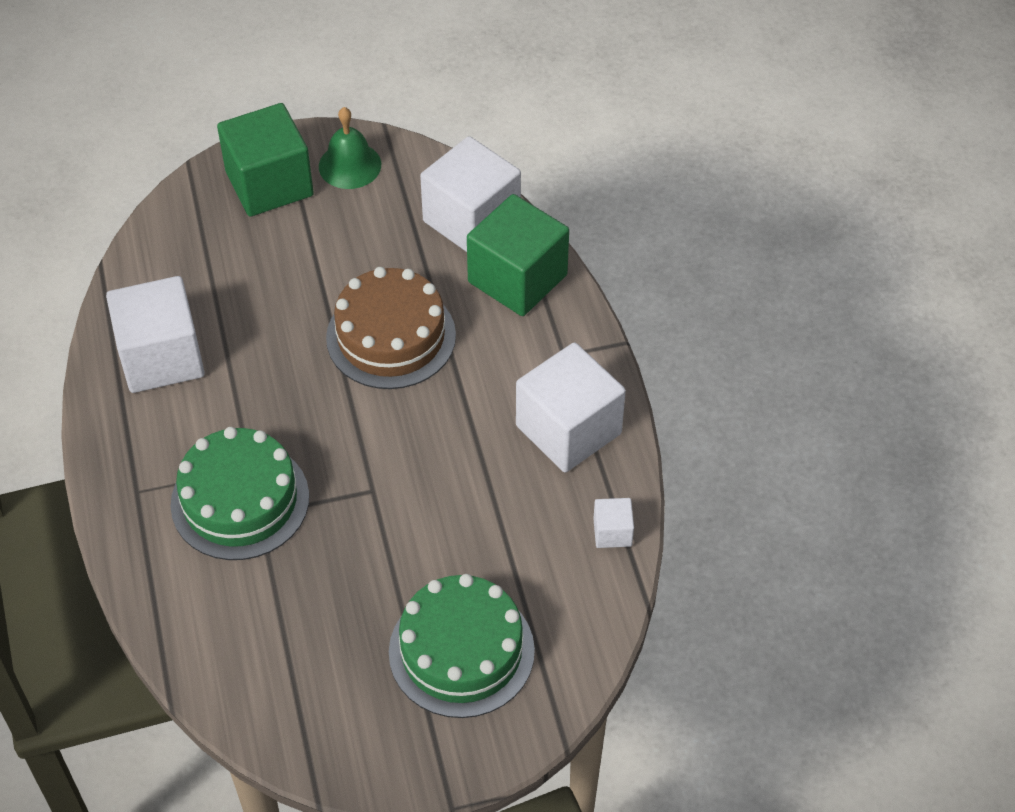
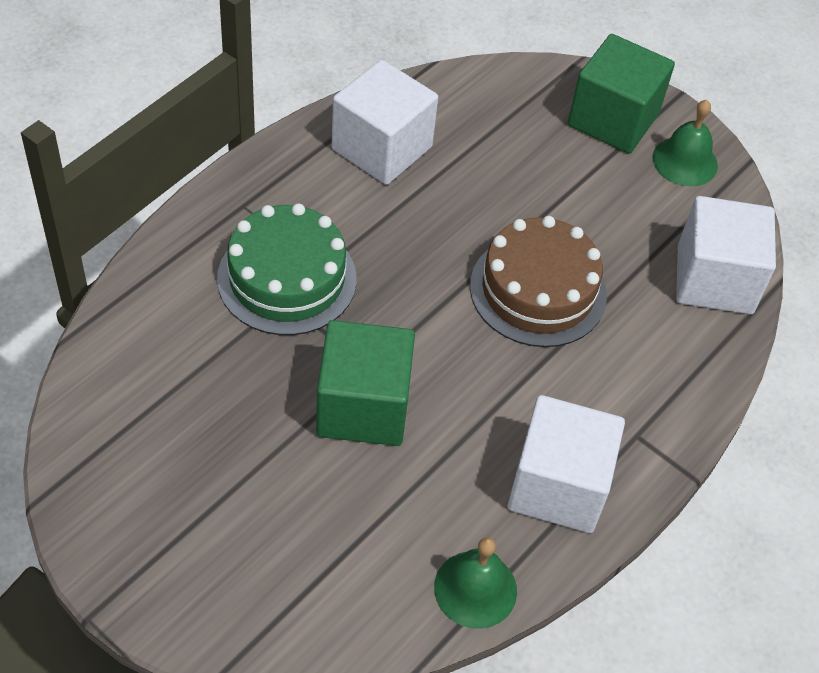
camera: 50 degrees right, 0 degrees up
green cake [389,574,535,718] -> none
green cube [467,194,569,316] -> green cube moved to [316,320,415,446]
white cube [593,498,634,548] -> green bell [434,537,517,629]

